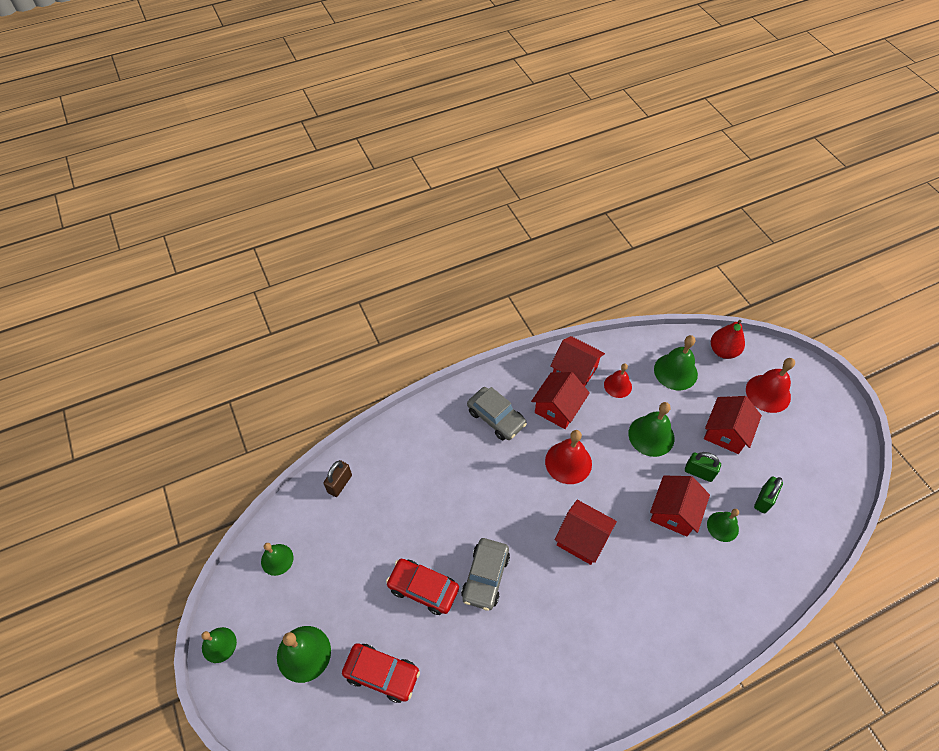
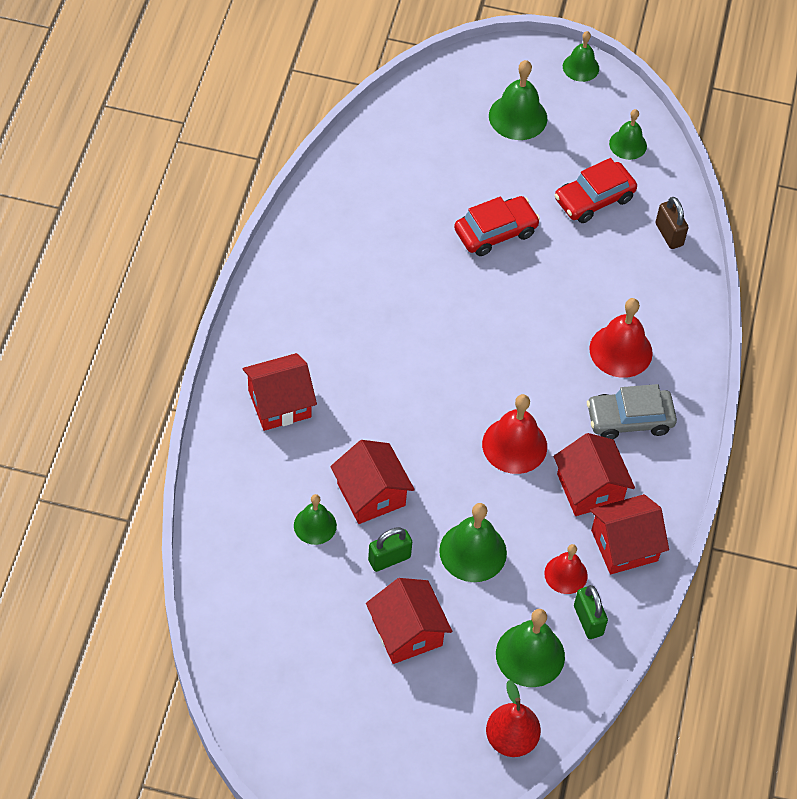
camera: 125 degrees right, 0 degrees up
red car [342,643,420,703] -> red car moved to [555,158,637,223]
grey car [461,538,510,611] -> none
red house [555,500,617,565] -> red house moved to [242,353,317,431]
red bell [746,358,795,413] -> red bell moved to [589,298,653,378]
green padlock [754,476,783,513] -> green padlock moved to [574,585,608,639]

